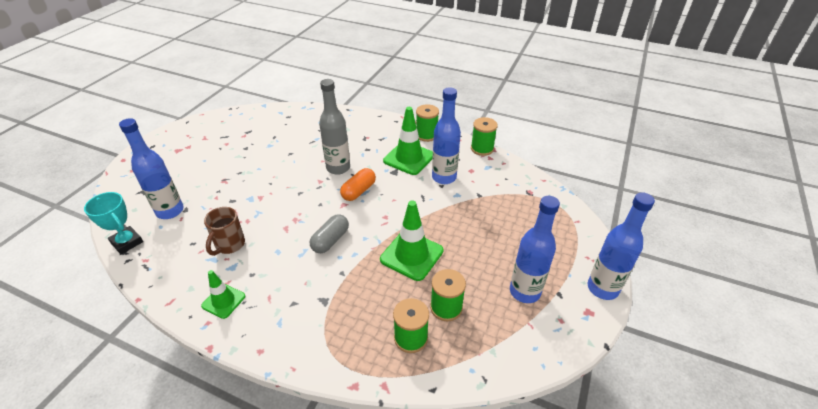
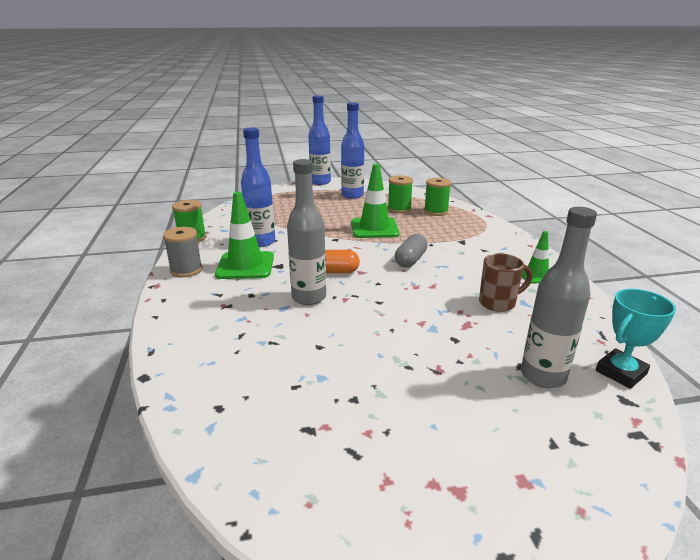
camera: 125 degrees left, 15 degrees down
turquoise trophy [84,192,143,254] -> turquoise trophy turned 45 degrees clockwise [596,289,676,389]
blue bottle [119,118,184,219] -> grey bottle [521,207,597,388]
grey capsule [310,214,349,253] -> grey capsule turned 60 degrees counterclockwise [395,234,428,268]
green spool [416,104,439,142] -> grey spool [163,227,202,277]

